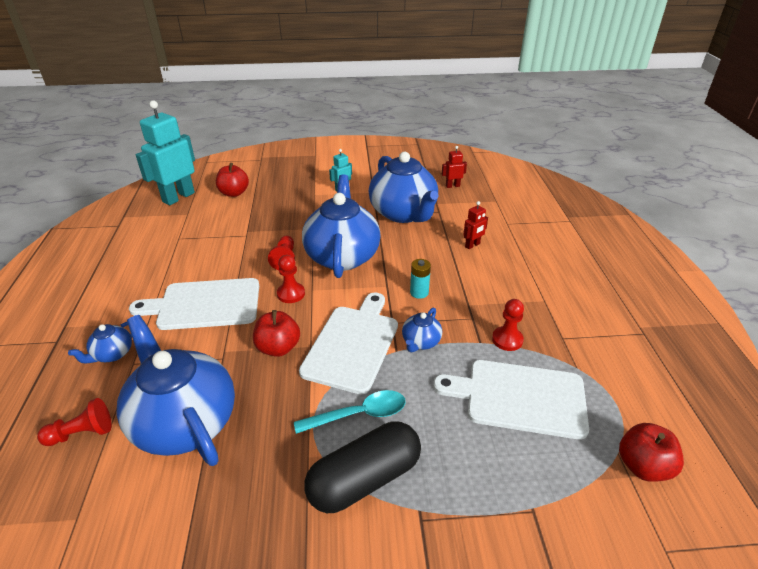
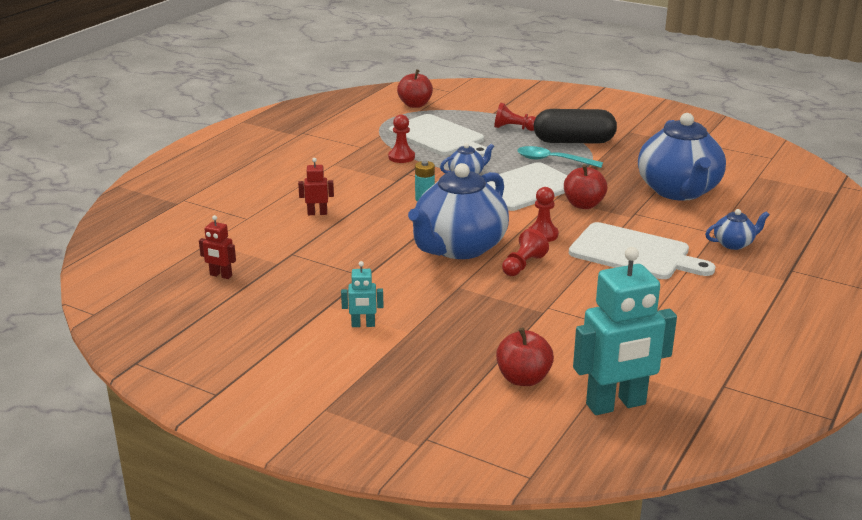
camera: 145 degrees left, 10 degrees down
red pawn [37,398,111,446] -> red pawn moved to [494,103,536,131]
blue teapot [369,152,438,223] -> none

